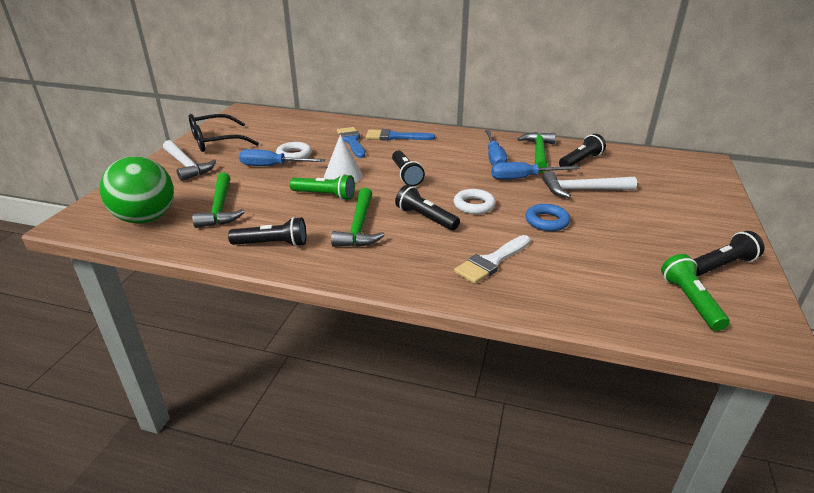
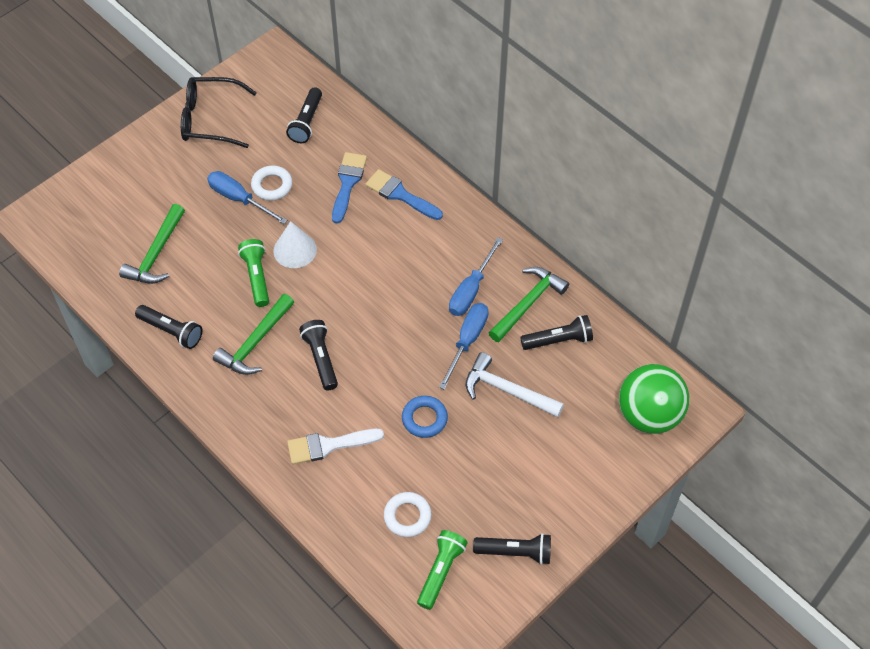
camera: 30 degrees right, 25 degrees up
green ball [100,156,174,224] -> green ball moved to [619,364,689,434]
white hammer [163,140,216,181] -> none
green flashlight [290,174,355,200] -> green flashlight turned 150 degrees counterclockwise [238,239,269,307]
black flashlight [392,151,425,186] -> black flashlight moved to [286,87,322,143]
white ring [454,189,496,214] -> white ring moved to [384,492,432,537]
blue screwdriver [491,162,580,180] -> blue screwdriver turned 90 degrees clockwise [439,303,489,390]

